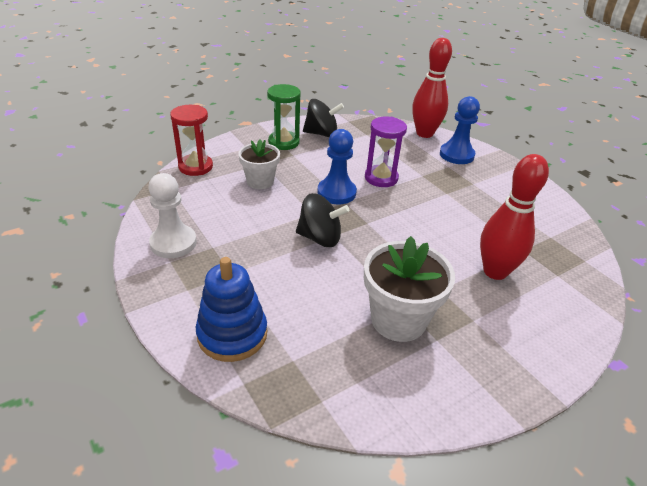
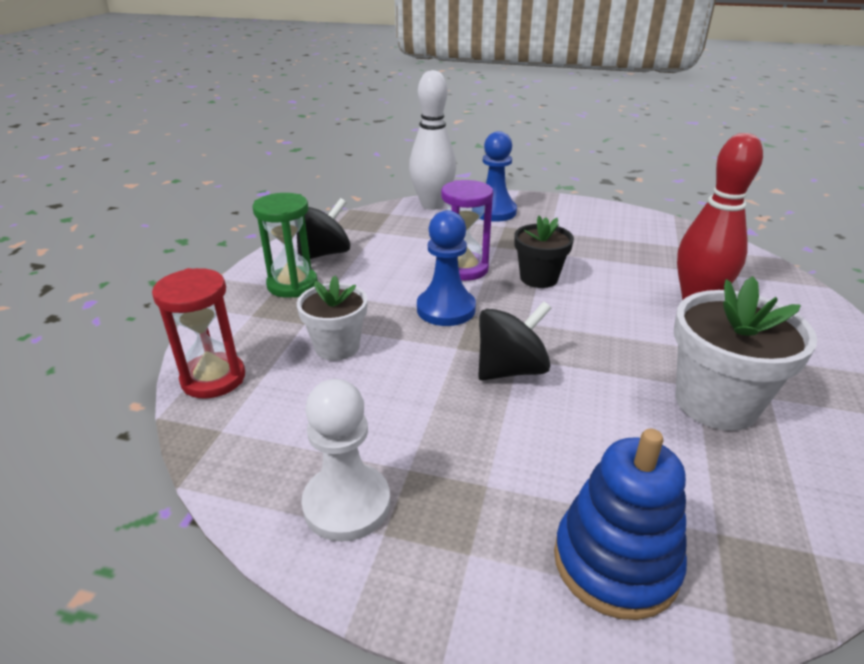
camera: 40 degrees left, 5 degrees down
red bowling pin [412,38,452,138] -> white bowling pin [409,70,456,210]
none -> black flower pot [514,216,574,288]

